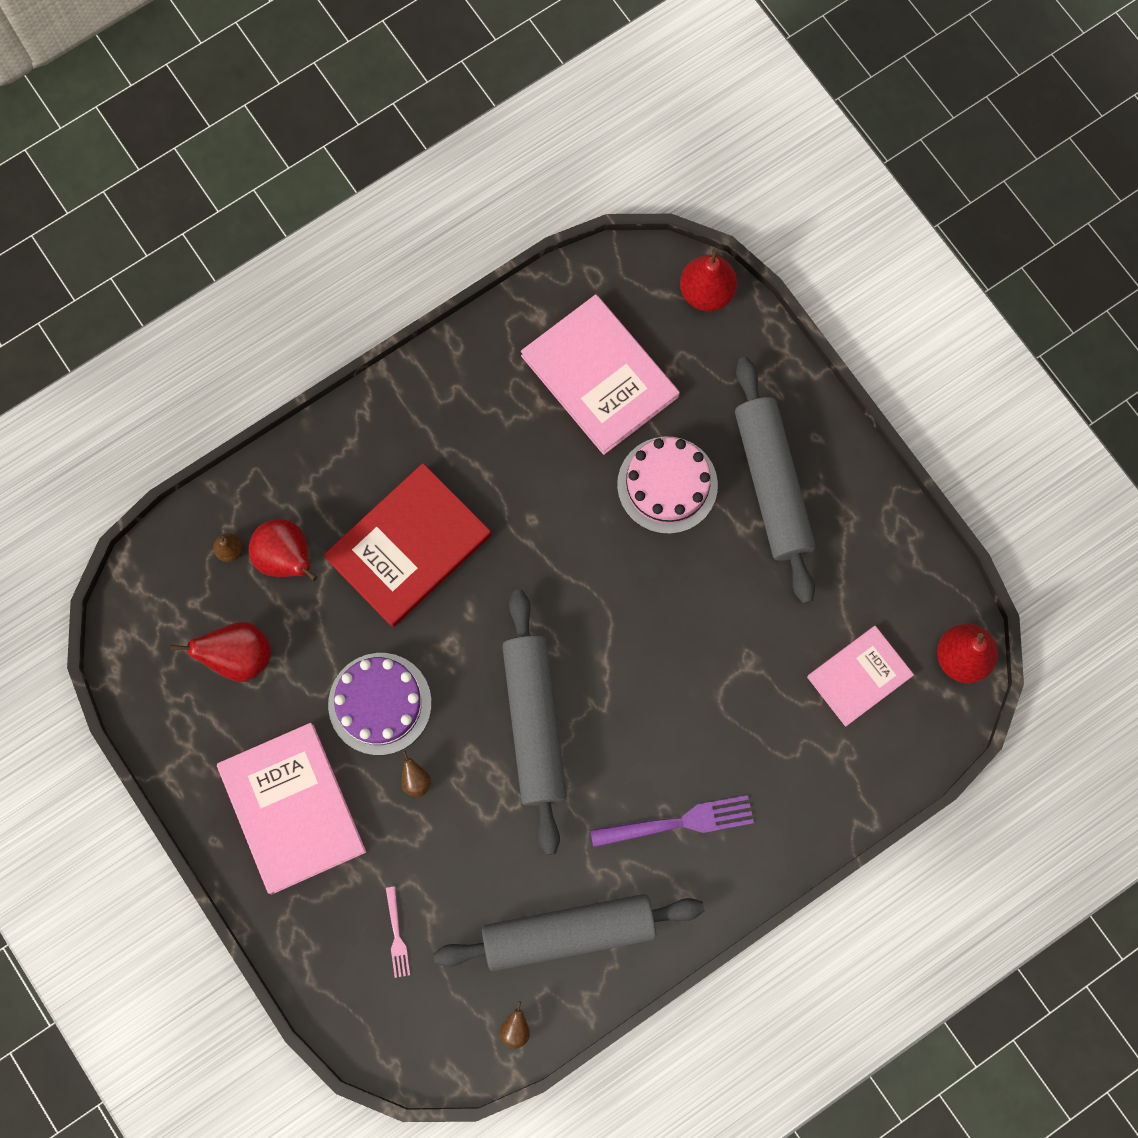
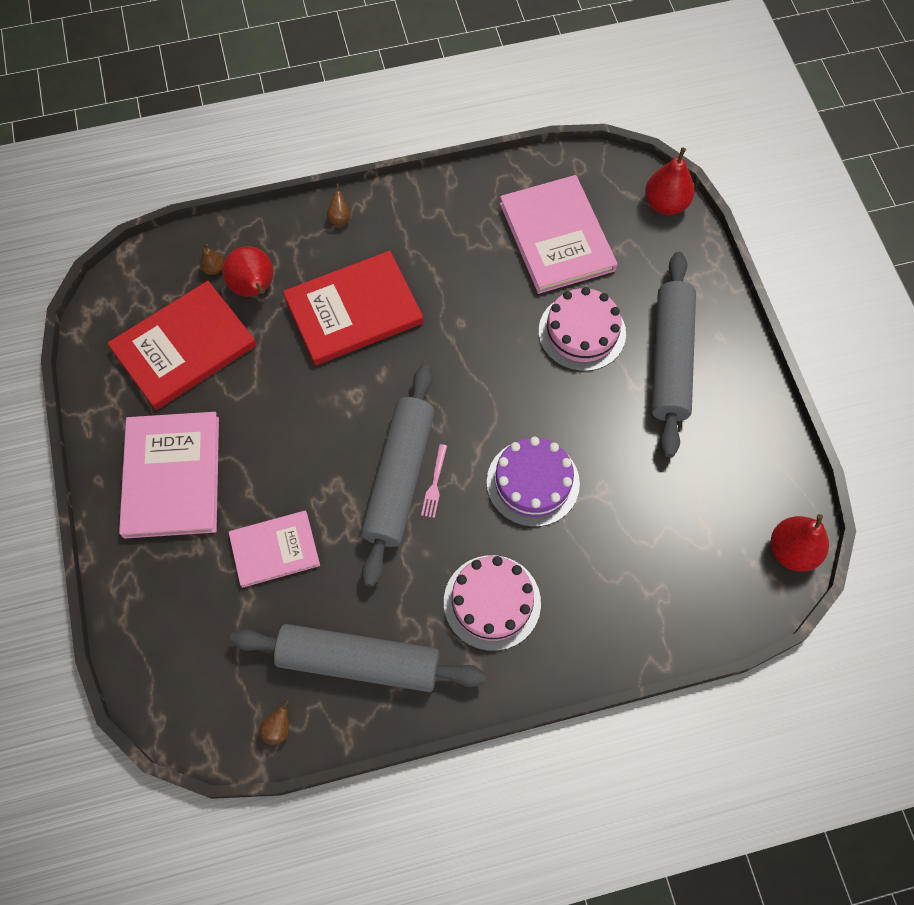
camera: 20 degrees right, 10 degrees down
red pear [171,622,271,682] -> red book [107,281,257,410]
purple cake [328,653,432,755] -> purple cake moved to [487,437,580,527]
pink fork [386,886,410,978] -> pink fork moved to [421,444,447,518]
brown pear [401,751,431,797] -> brown pear moved to [327,183,351,226]
purple fork [590,795,754,848] -> pink cake [444,555,541,651]
pink book [807,626,914,727] -> pink book moved to [229,511,320,588]

